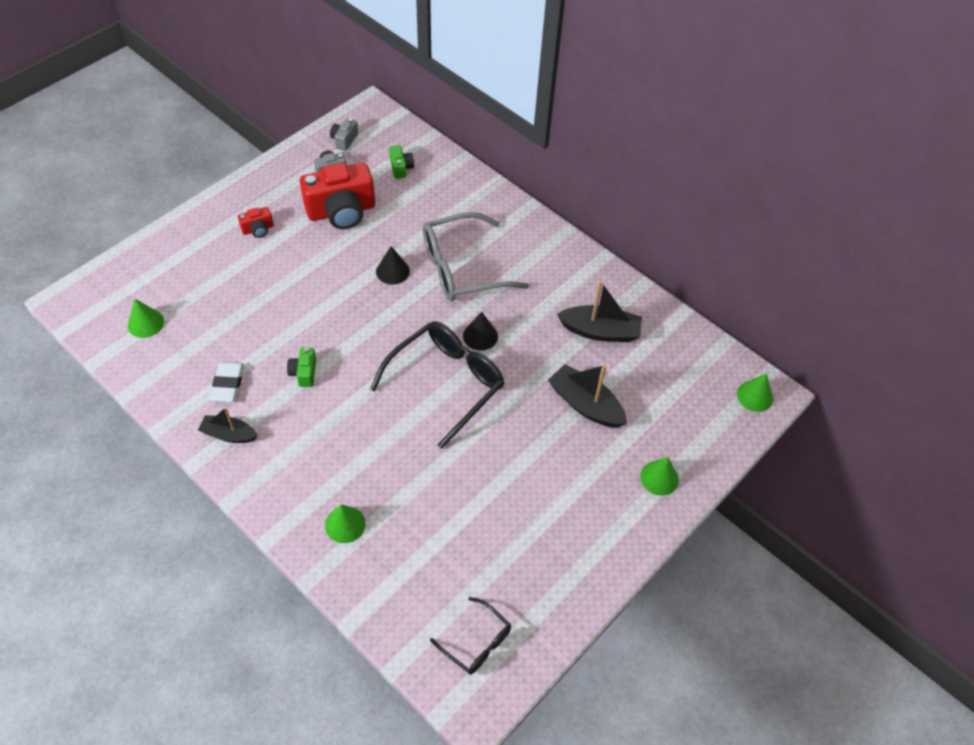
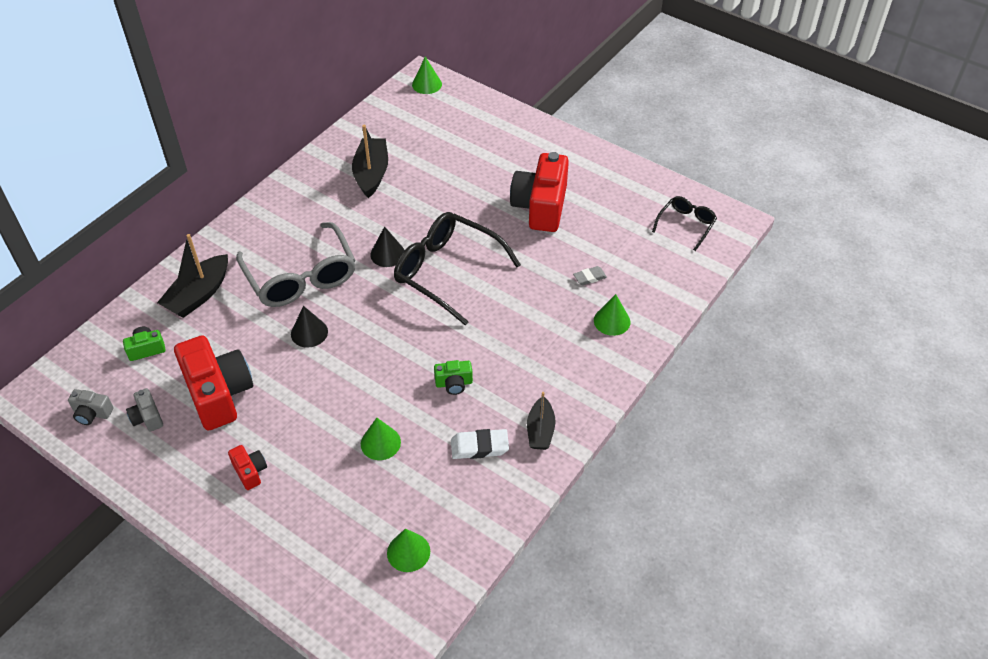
camera: 95 degrees left, 5 degrees down
black boat [548,364,627,428] -> black boat moved to [157,234,228,318]
green cone [640,457,679,496] -> green cone moved to [361,418,401,460]
none -> red camera [510,152,569,232]
none -> grey eraser [573,266,607,285]

